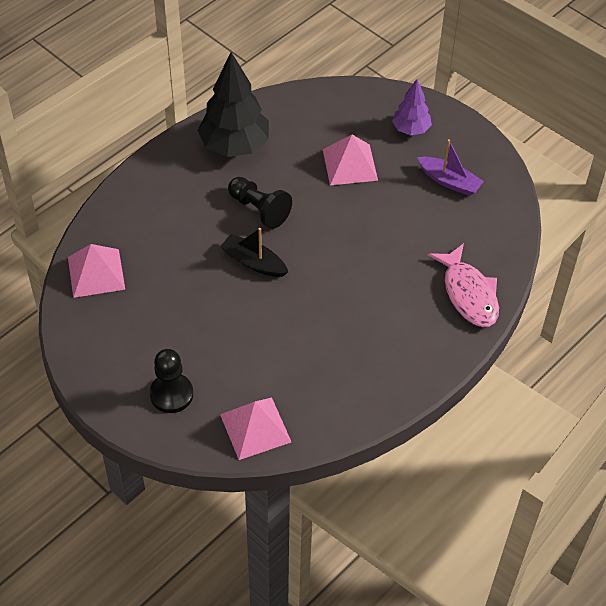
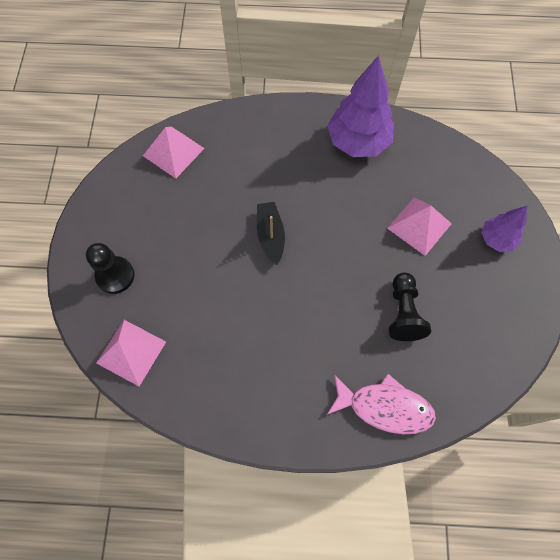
camera: 50 degrees right, 15 degrees up
black tree [198,52,269,157] -> purple tree [327,55,394,157]
black pawn [228,177,292,229] -> black pawn moved to [389,273,431,341]
purple boat [417,139,484,196] -> none
pink fish [428,243,499,327] -> pink fish turned 105 degrees counterclockwise [327,374,436,434]

